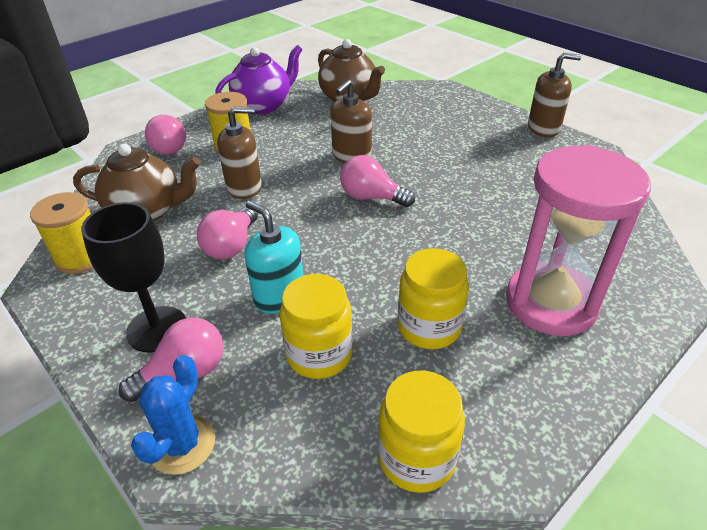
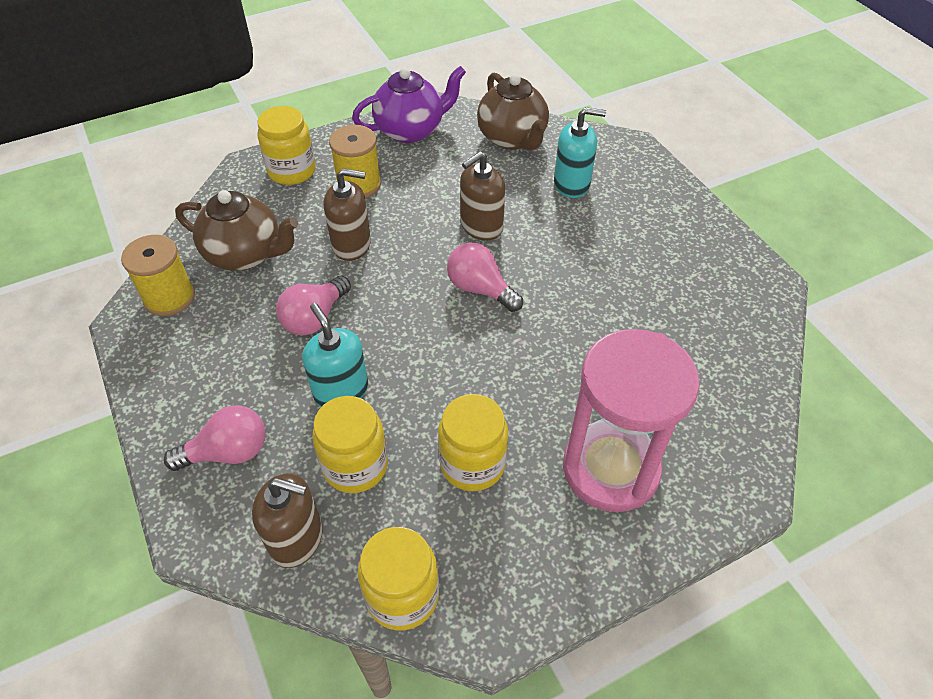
camera: 15 degrees right, 10 degrees up
black goblet [81,202,186,353] -> none
blue cactus [131,355,215,475] -> none
pink light bulb [145,115,186,155] -> yellow jar [257,106,316,185]
brown soap dispenser [528,53,582,137] -> brown soap dispenser moved to [252,473,323,568]
none -> turquoise soap dispenser [554,107,606,198]

